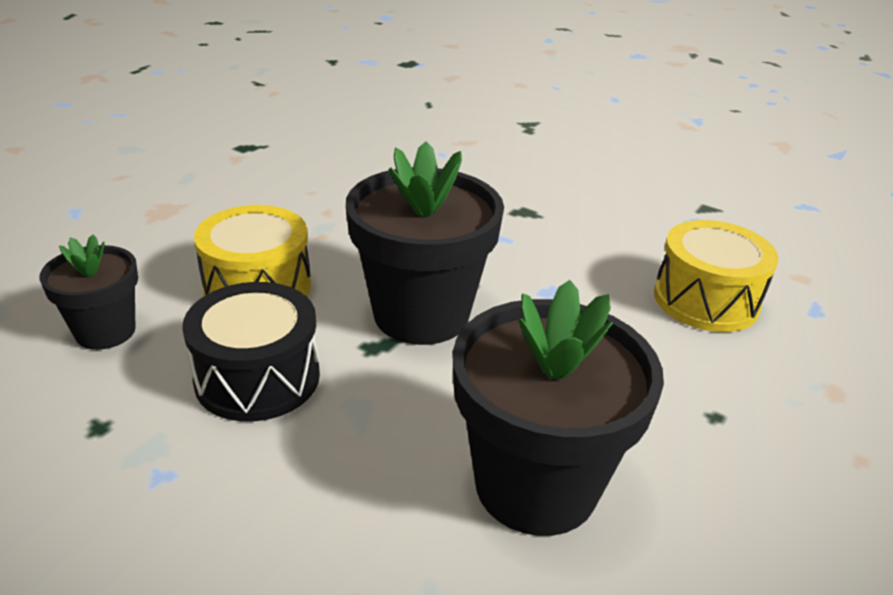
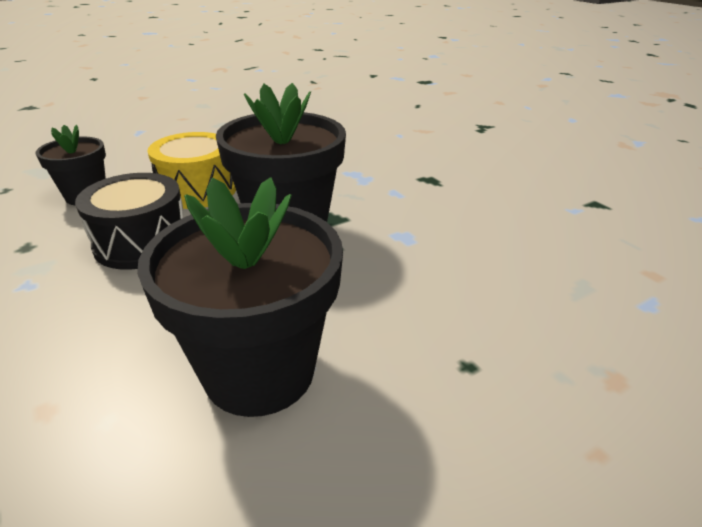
camera: 25 degrees right, 0 degrees up
yellow drum [654,220,778,332] -> none

